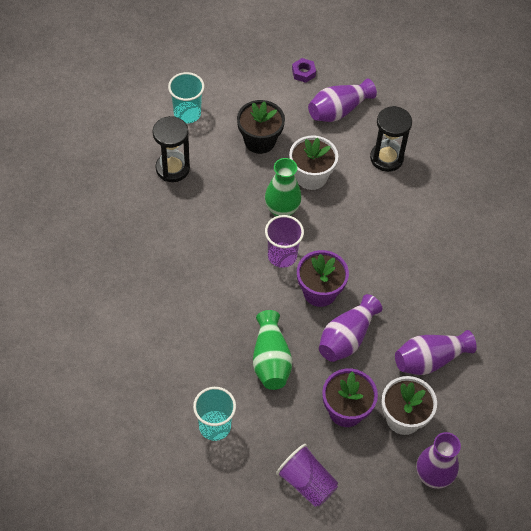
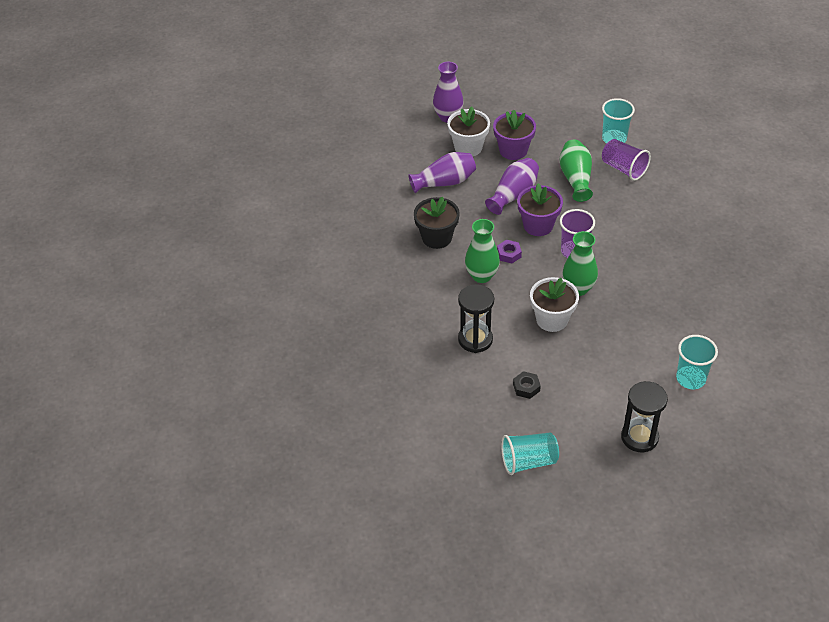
camera: 175 degrees left, 10 degrees down
black hourglass [152,116,190,182] -> black hourglass moved to [621,381,668,452]
black flower pot [237,100,285,154] -> black flower pot moved to [414,197,460,249]
purple cup [276,444,338,507] -> purple cup moved to [602,139,651,181]
purple nut [292,58,316,83] -> purple nut moved to [497,240,522,263]
purple vase [308,78,377,122] -> black nut [513,371,541,399]
none -> green vase [465,219,500,283]
none -> turquoise cup [501,433,559,475]

